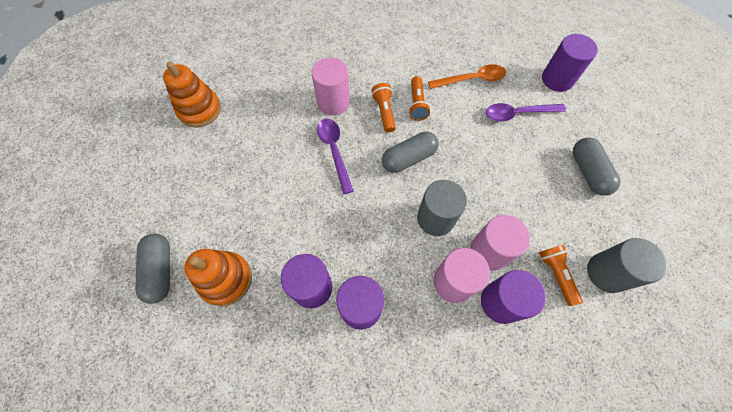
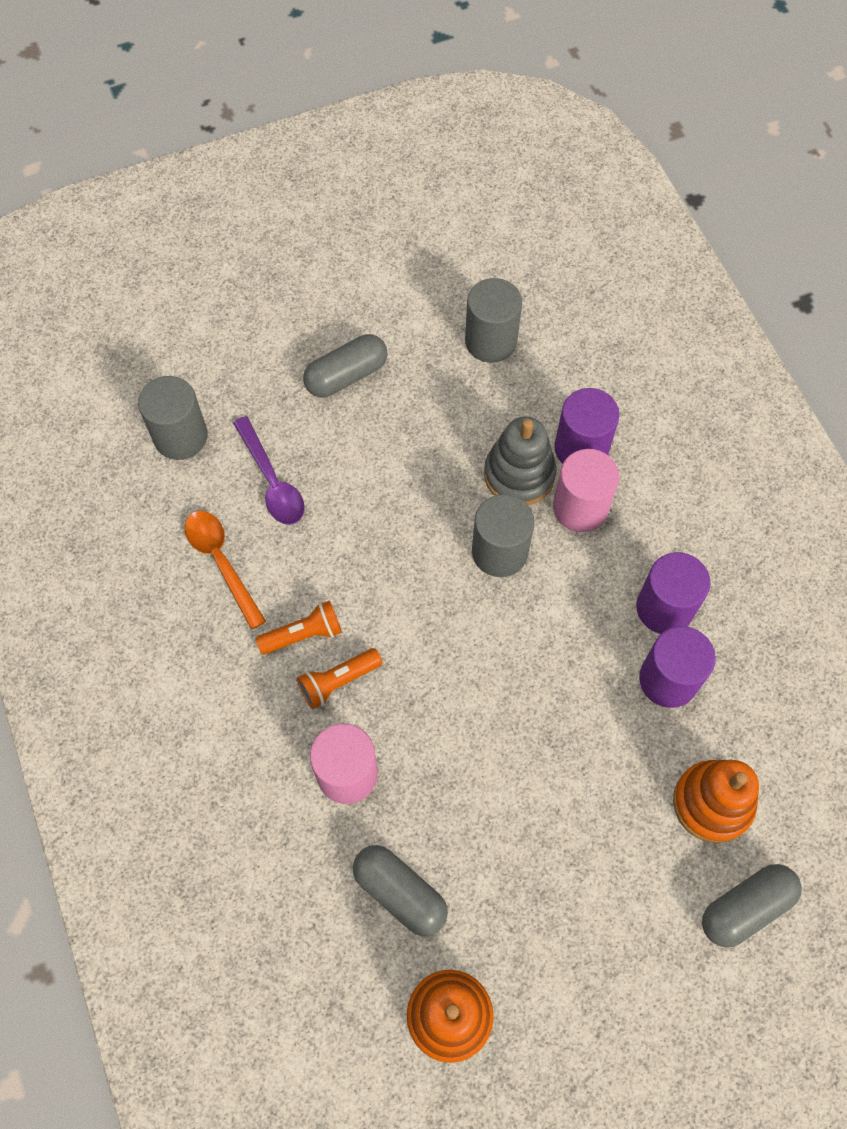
camera: 110 degrees left, 0 degrees up
purple spoon [317,119,354,194] -> none
grey capsule [382,132,439,173] -> grey capsule moved to [353,845,448,936]
pink cylinder [470,215,530,270] -> grey stacking toy [484,416,557,505]
orange flashlight [539,245,583,306] -> none
purple cylinder [542,34,598,92] -> grey cylinder [138,376,208,460]

